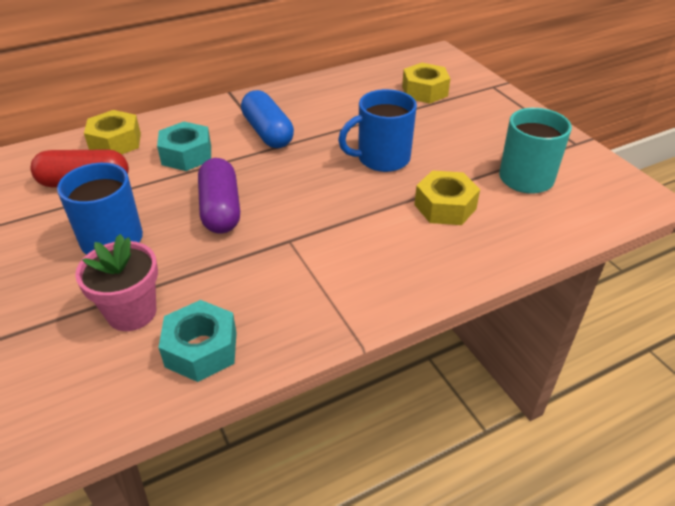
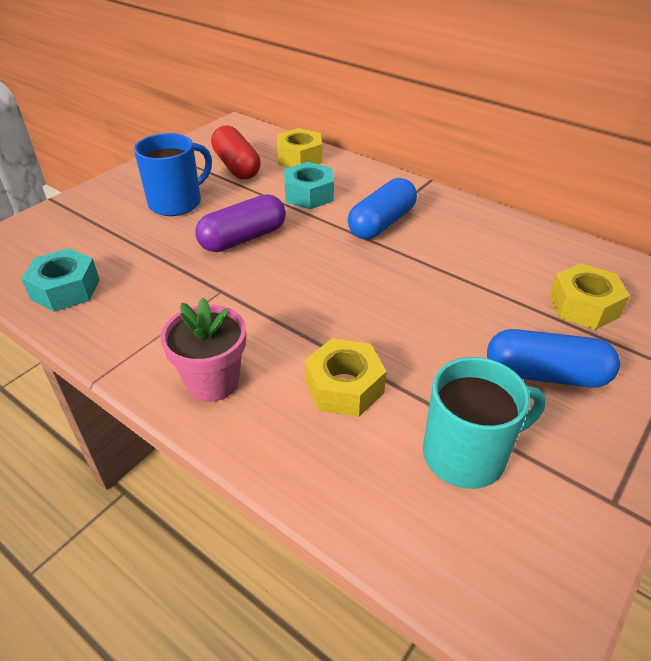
camera: 65 degrees right, 0 degrees up
pink flower pot [75,234,158,331] -> pink flower pot moved to [161,297,246,402]
blue mug [338,89,417,172] -> none
none -> blue capsule [487,329,620,388]

